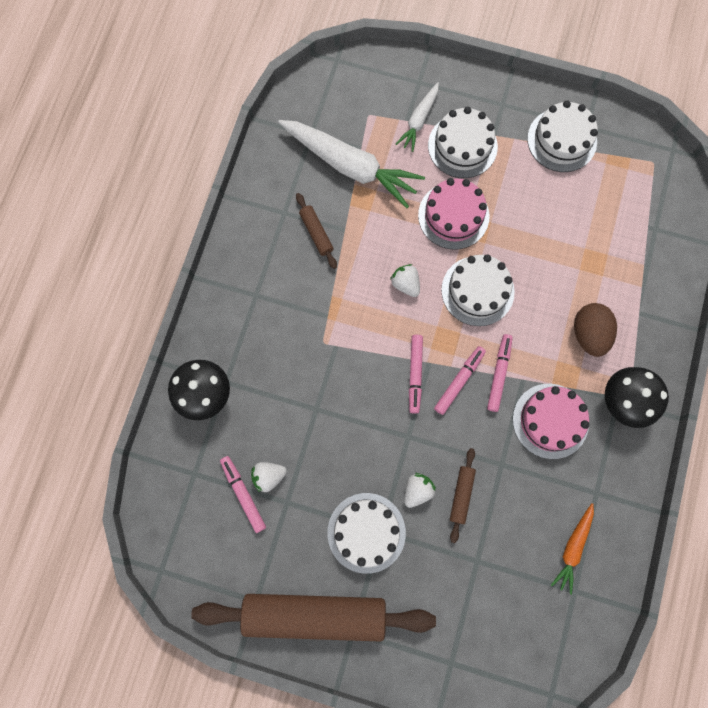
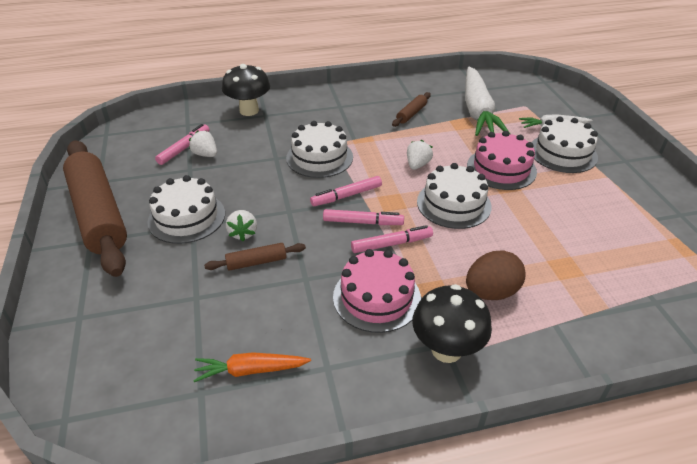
camera: 60 degrees right, 35 degrees down
white strawberry [404,473,436,508] -> white strawberry turned 75 degrees clockwise [226,210,257,241]
white cake [527,101,598,172] -> white cake moved to [286,121,353,178]

